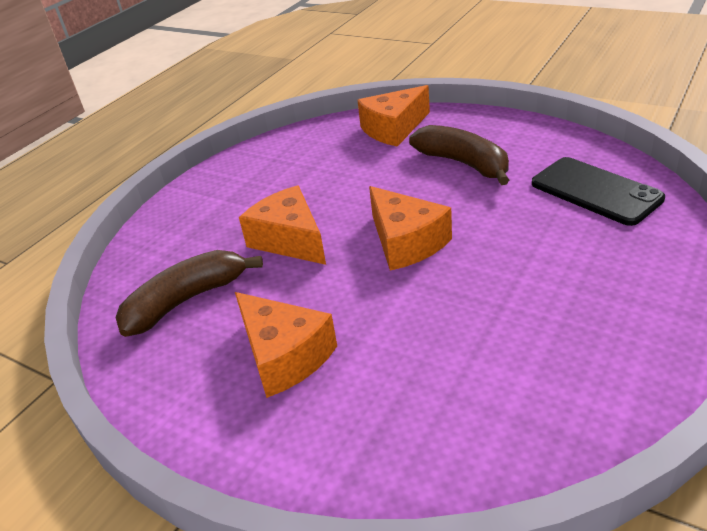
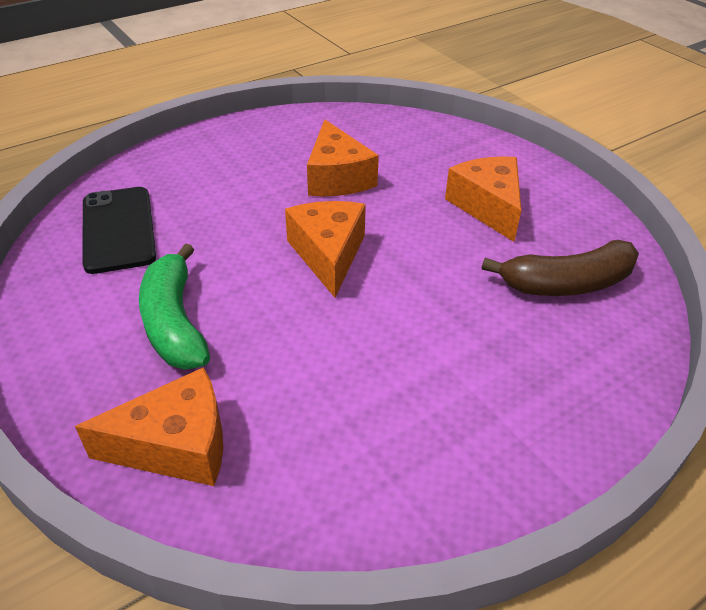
camera: 160 degrees left, 5 degrees up
orange cheese [239,185,326,265] -> orange cheese moved to [307,120,379,196]
brown banana [409,125,509,185] -> green banana [139,243,210,370]

